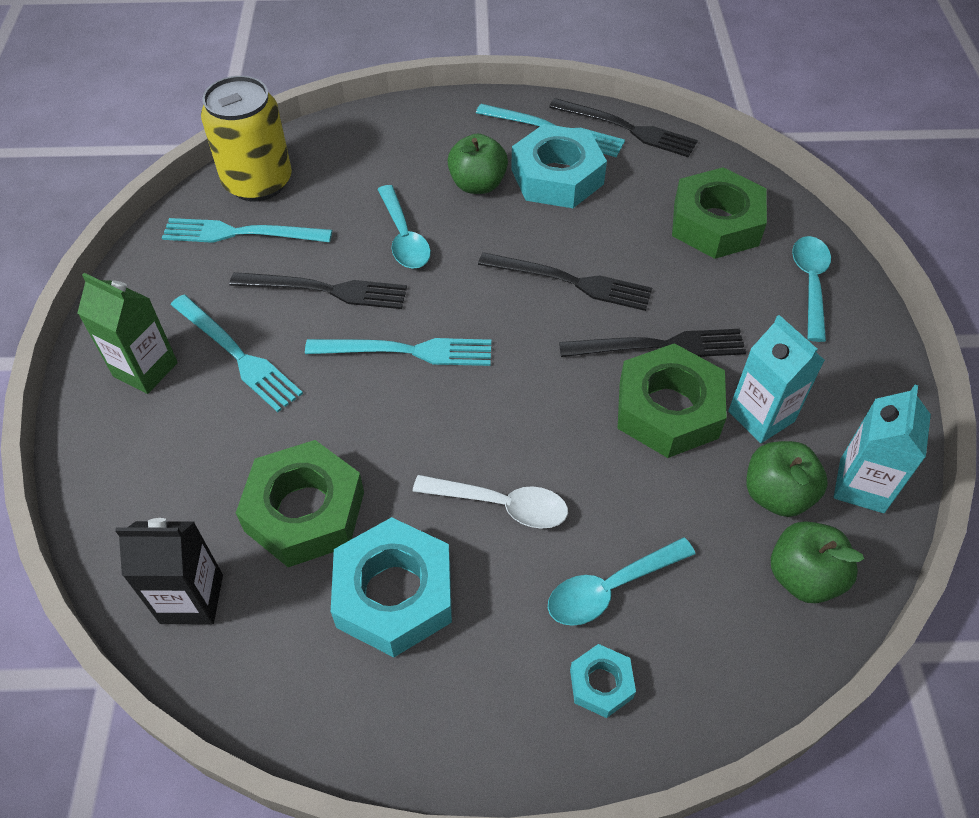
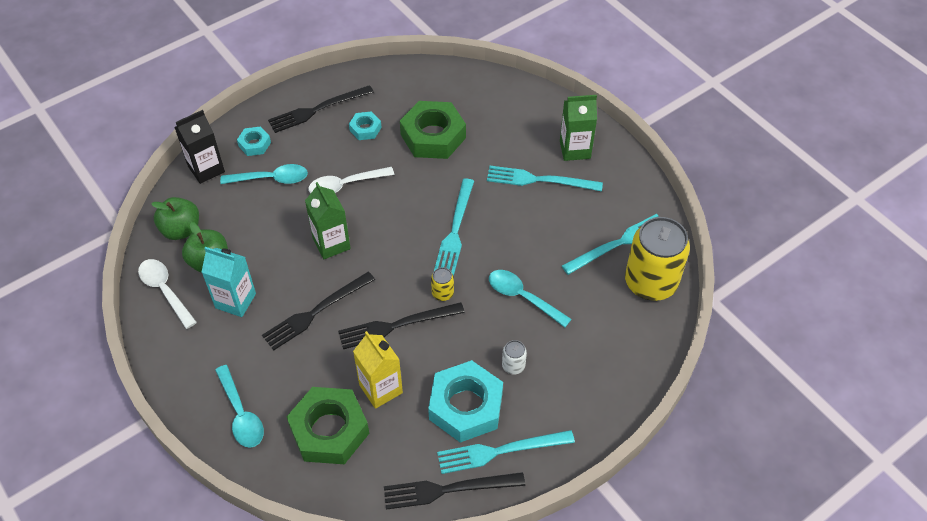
camera: 145 degrees right, 0 degrees up
black carton [115,518,223,624] -> black carton moved to [174,110,225,184]
black fork [229,272,407,309] -> black fork moved to [268,85,374,133]
turquoise fork [305,338,491,366] -> turquoise fork turned 45 degrees counterclockwise [434,178,474,276]
turquoise nut [331,517,452,657] -> turquoise nut [349,111,382,140], size x0.49
green apple [448,134,508,194] -> white can [502,340,527,374]
turquoise spoon [548,537,695,626] -> turquoise spoon turned 60 degrees clockwise [220,164,308,184]
green nut [617,343,727,458] -> none
turquoise carton [834,385,931,513] -> white spoon [138,259,197,329]
none -> green carton [305,182,351,259]
none -> yellow carton [353,331,403,409]
none -> yellow can [431,267,454,301]

